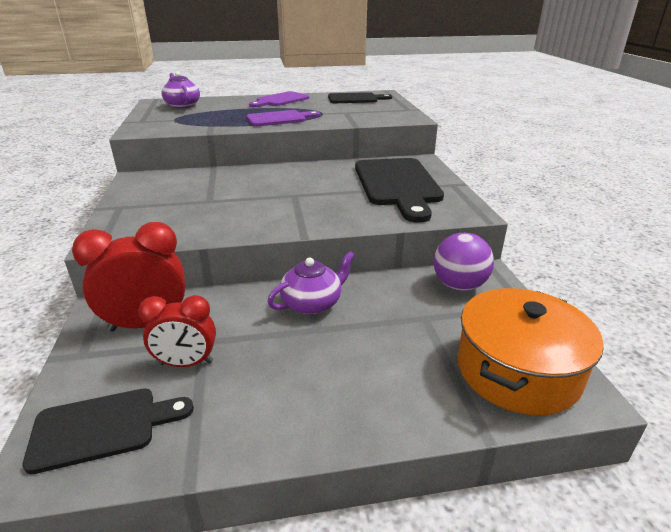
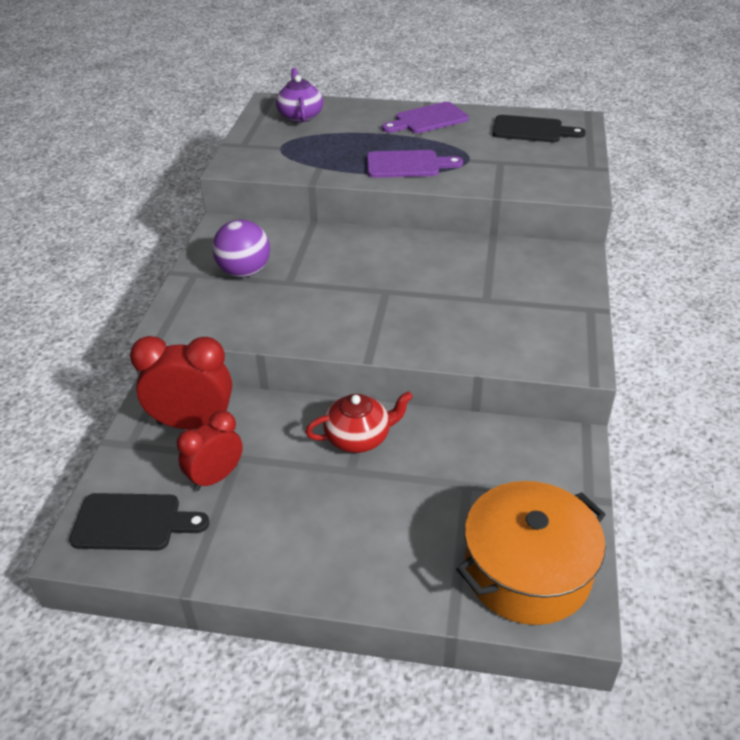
camera: 20 degrees right, 10 degrees up
red clock [138,295,216,367] -> red clock turned 120 degrees clockwise [177,411,243,491]
purple teapot [267,251,355,315] -> red teapot [305,391,413,453]
black cutting board [355,158,444,223] -> none
purple ball [434,233,494,291] -> purple ball moved to [212,220,270,277]

